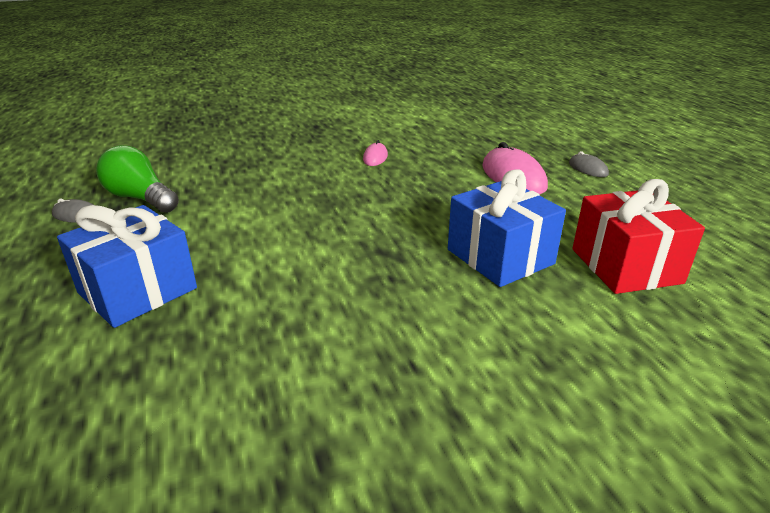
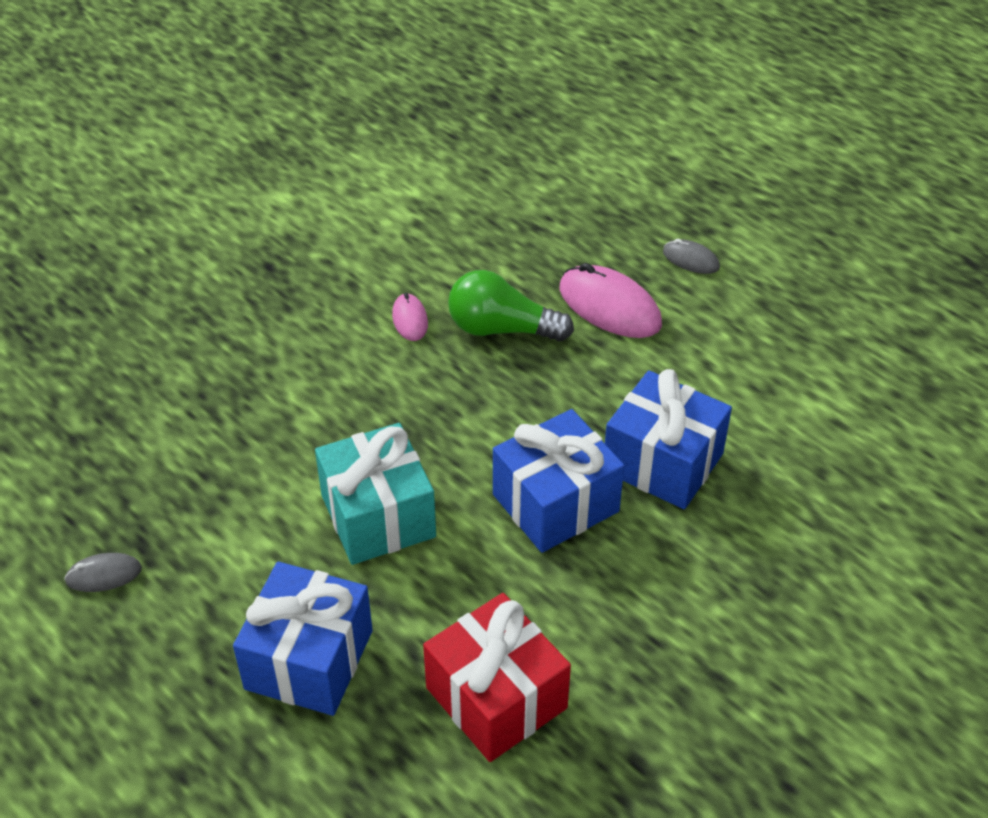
camera: 25 degrees left, 15 degrees up
green light bulb [96,145,179,213] -> green light bulb moved to [448,270,574,342]
red gift [572,179,705,294] -> red gift moved to [423,593,571,762]
none -> turquoise gift [315,423,436,565]
none -> blue gift [493,409,624,553]

